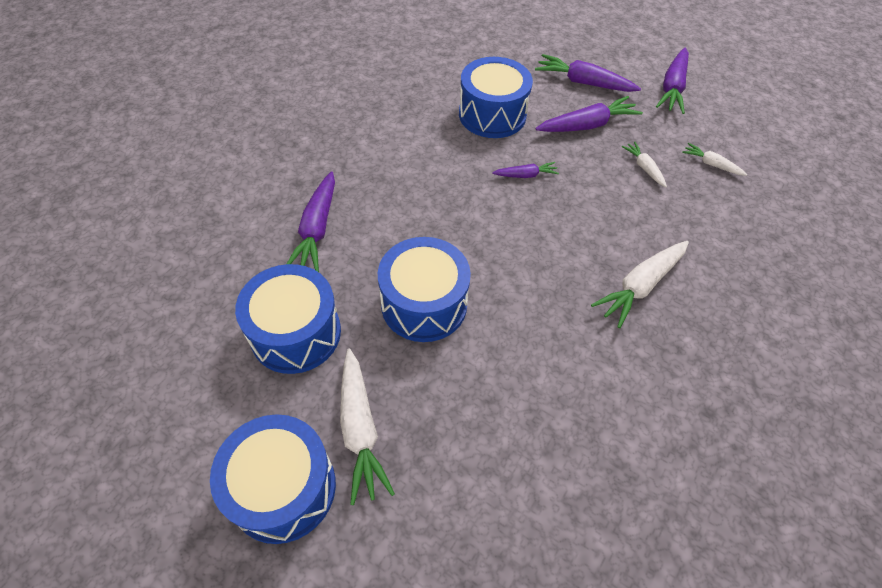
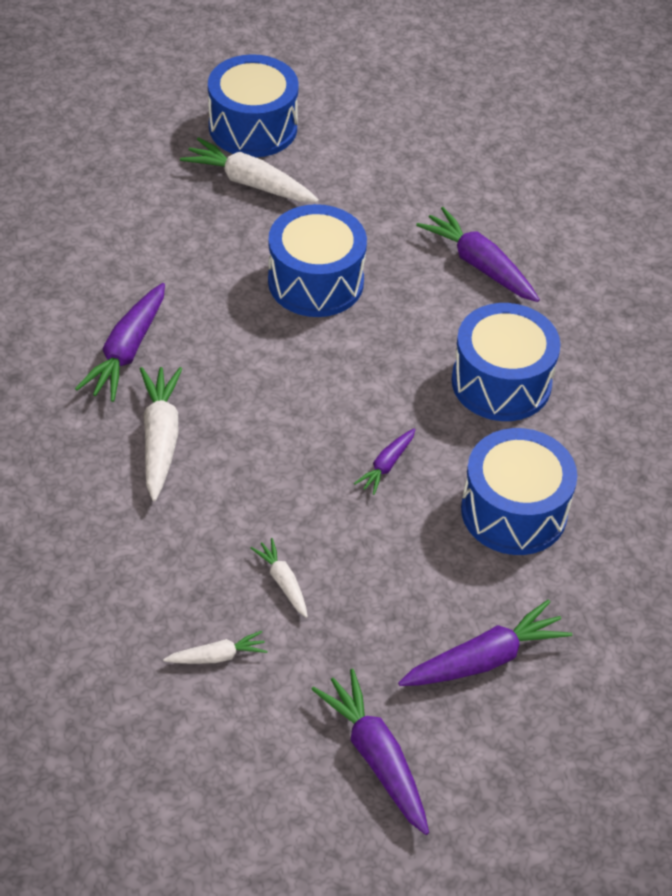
camera: 130 degrees right, 5 degrees down
blue drum [235,264,341,374] -> blue drum moved to [451,303,561,421]
purple carrot [536,96,643,132] -> purple carrot moved to [75,283,165,402]
white carrot [622,142,667,187] -> white carrot turned 135 degrees counterclockwise [250,538,308,618]

